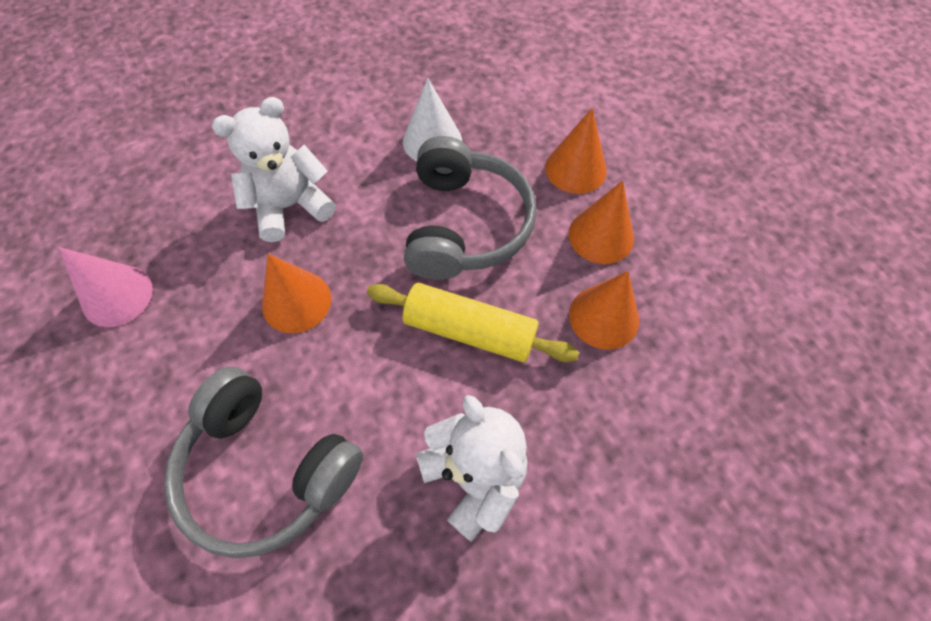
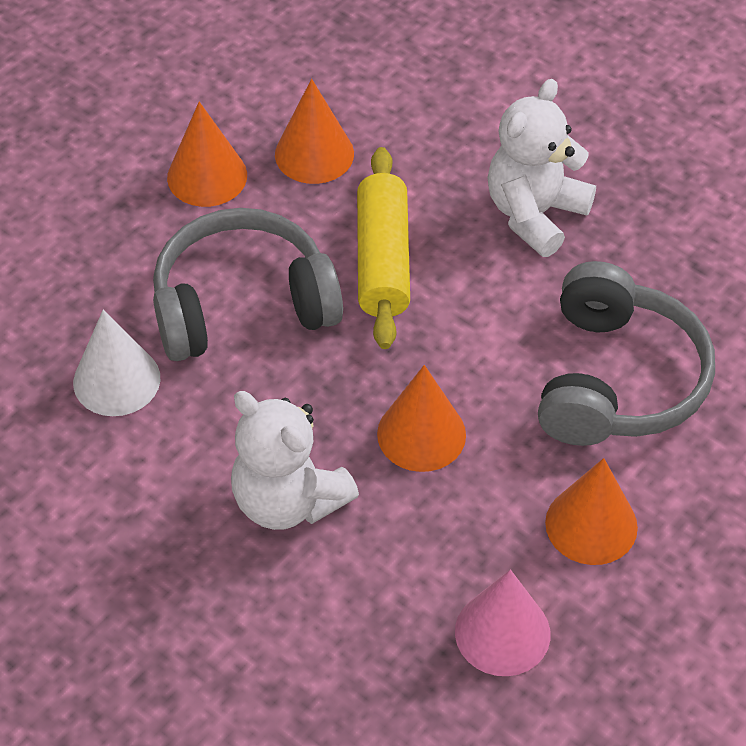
camera: 110 degrees left, 10 degrees down
orange cone [545,108,607,194] -> orange cone moved to [545,458,638,565]

